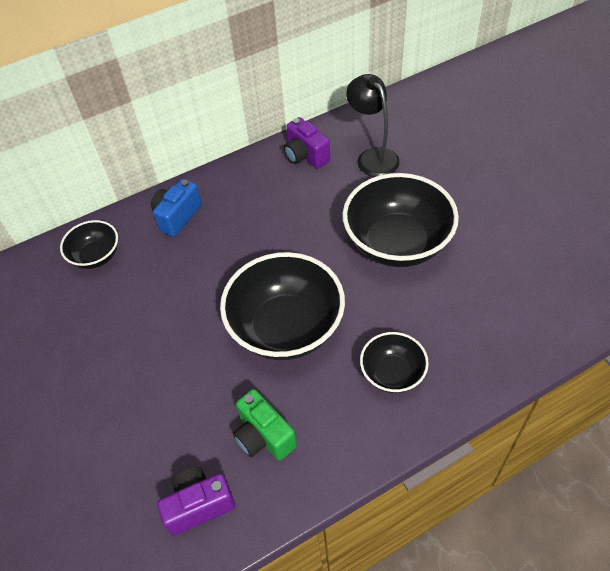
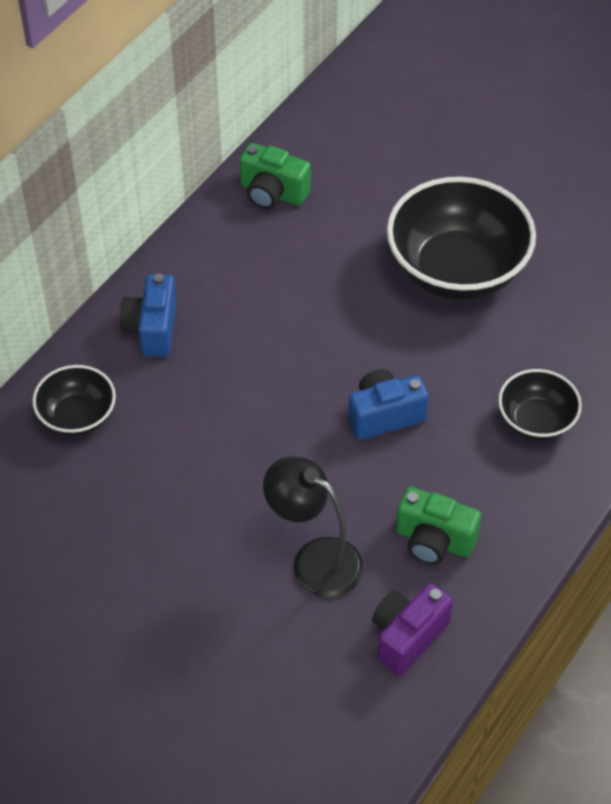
camera: 30 degrees left, 0 degrees up
black bowl [220,252,345,360] -> blue camera [348,369,429,440]
purple camera [284,117,330,169] -> green camera [239,143,311,209]
black lamp [346,74,400,177] -> black lamp moved to [263,456,364,598]

